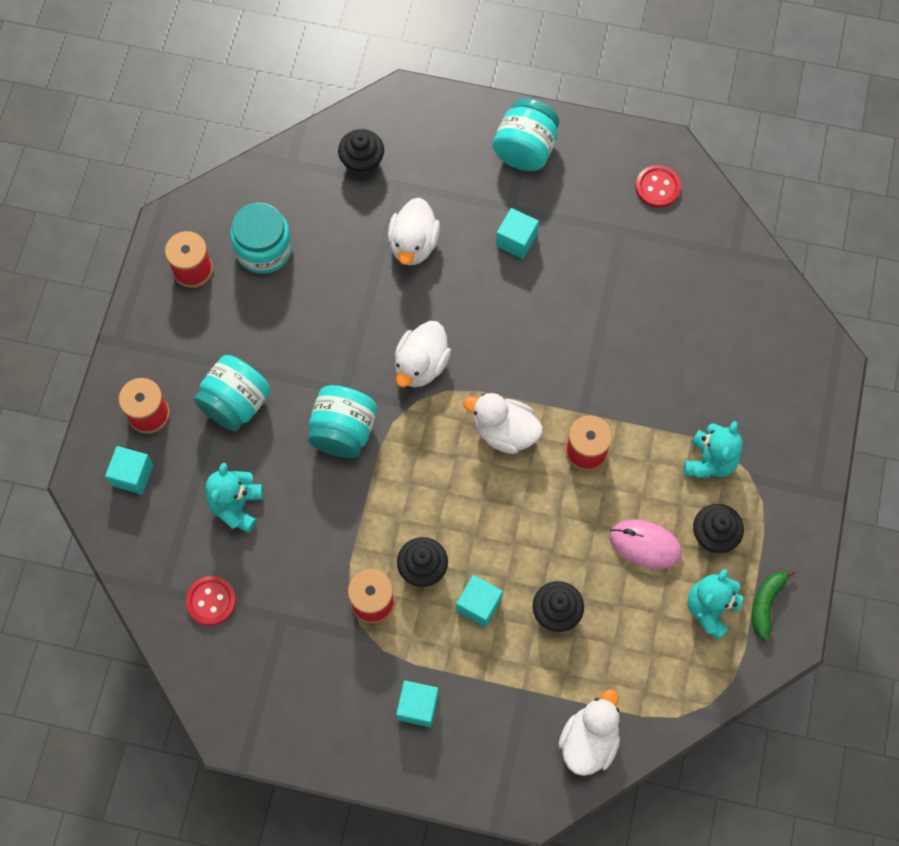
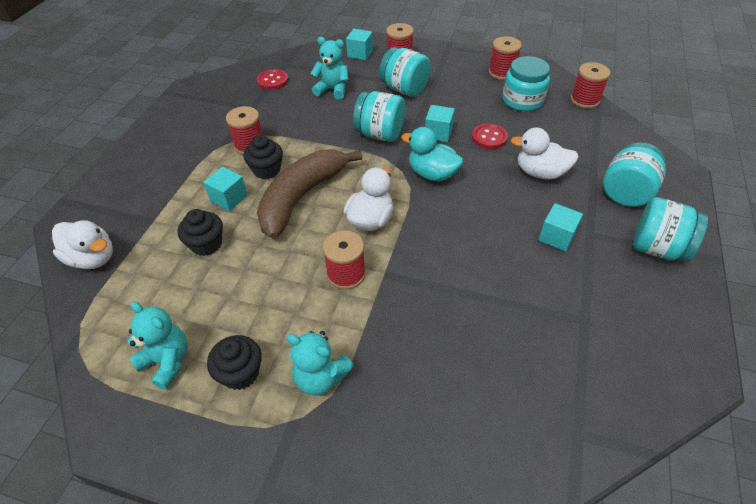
camera: 95 degrees right, 20 degrees down
black cupcake [338,129,384,177] -> none
white duck [395,321,451,387] -> turquoise duck [401,127,464,181]
turquoise cube [396,681,439,727] -> turquoise cube moved to [425,105,455,142]
pink mouse [609,519,682,569] -> none
red button [636,165,681,208] -> red button moved to [472,123,508,149]
green banana [752,569,796,641] -> none
none -> brown banana [257,149,363,239]
none -> red spool [570,62,611,108]
none -> turquoise jar [603,142,666,207]

